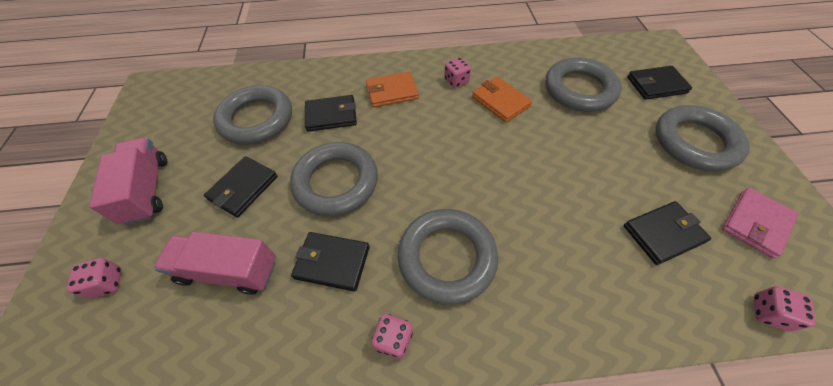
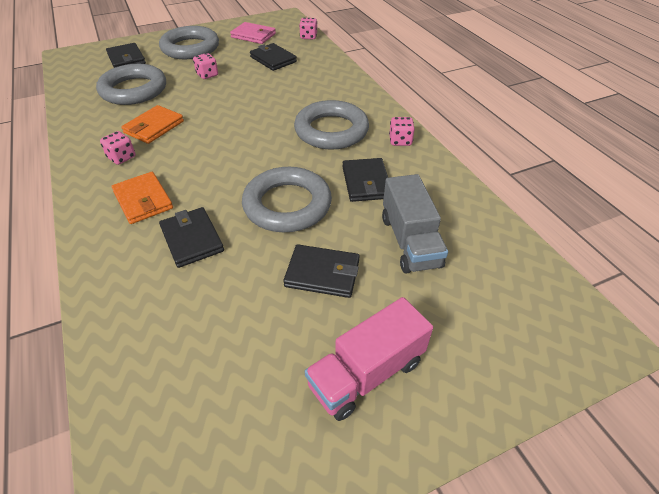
camera: 110 degrees left, 10 degrees down
pink dice [67,258,121,299] -> pink dice moved to [193,53,218,79]
pink truck [154,232,276,295] -> grey truck [382,174,448,273]
grey ring [213,85,292,145] -> none

